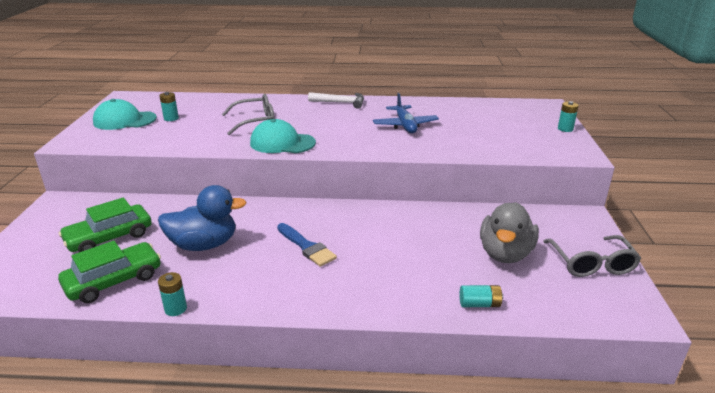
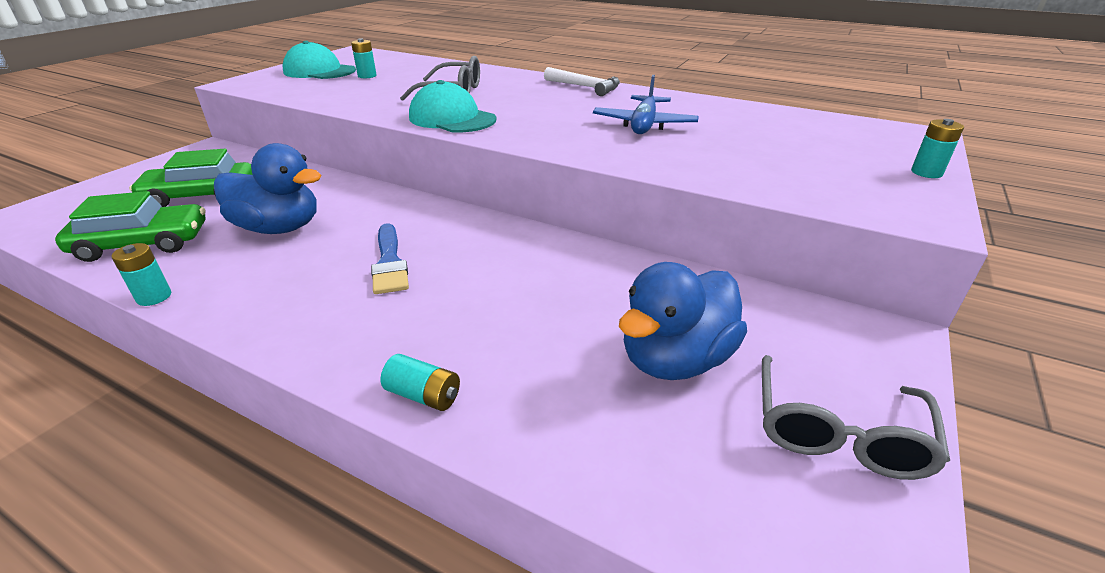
camera: 25 degrees right, 5 degrees up
turquoise battery [460,285,503,307] -> turquoise battery moved to [381,354,460,411]
grey duck [480,202,539,263] -> blue duck [619,262,747,380]

